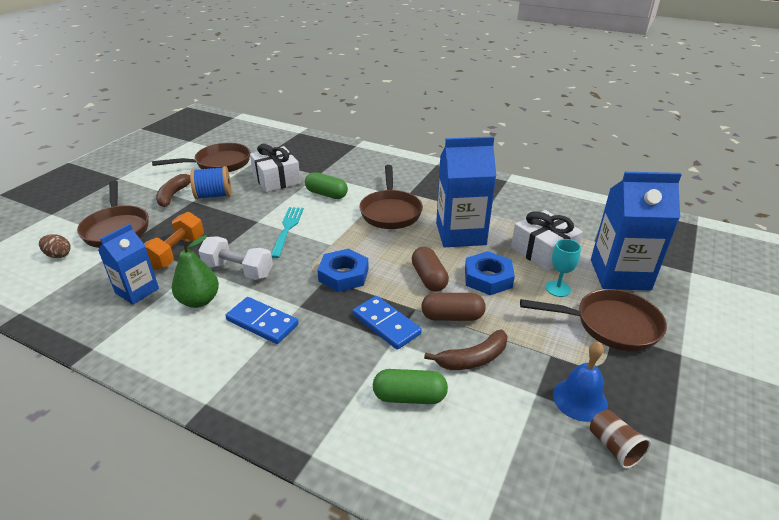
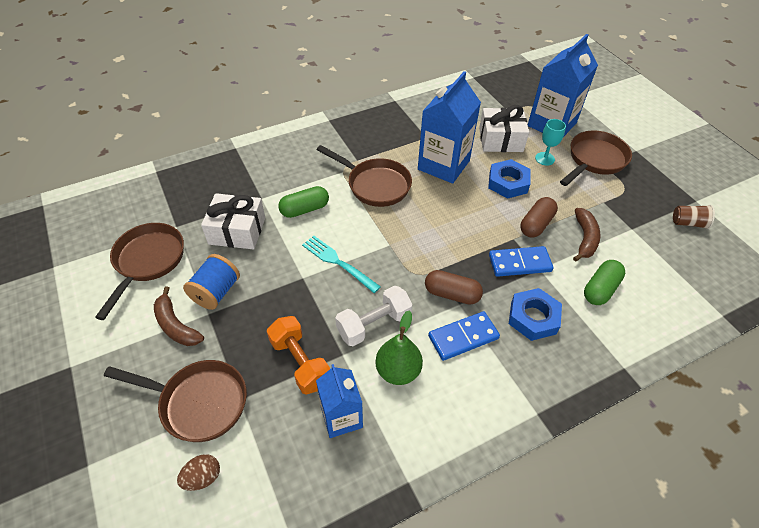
camera: 55 degrees left, 15 degrees up
blue nut [317,249,369,292] -> blue nut moved to [509,288,562,341]
brown capsule [412,247,449,292] -> brown capsule moved to [425,270,483,305]
blue bell [553,342,608,422] -> none

